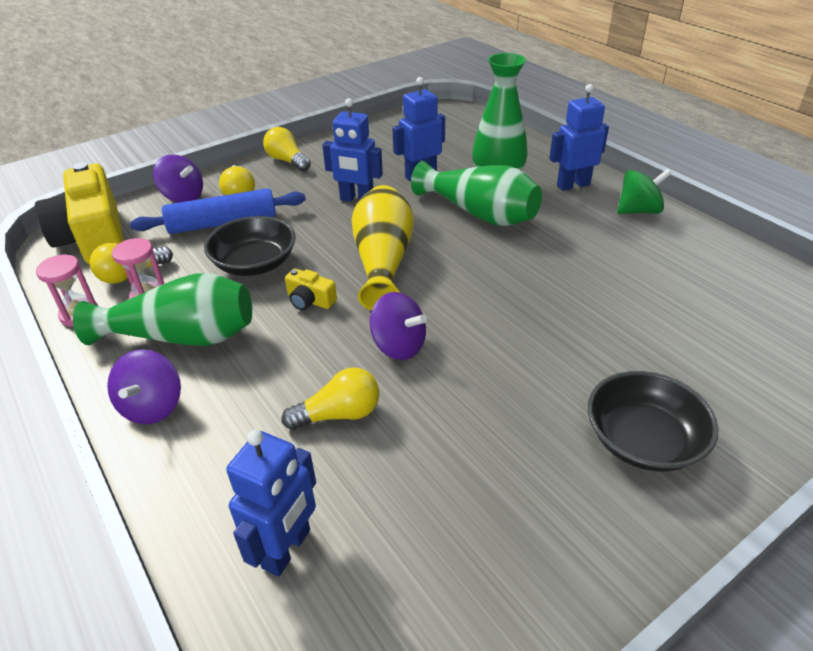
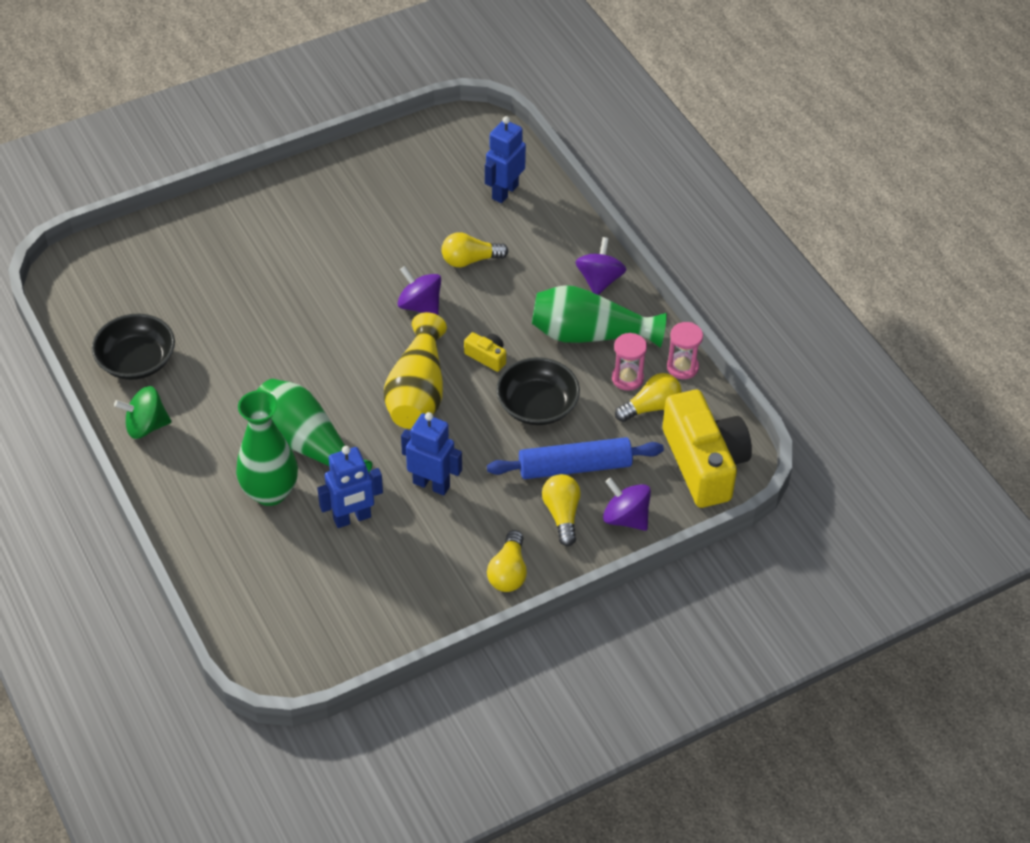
camera: 175 degrees left, 10 degrees up
yellow light bulb [263,127,311,172] -> yellow light bulb turned 45 degrees clockwise [487,530,527,592]
blue robot [549,84,609,191] -> none
black bowl [588,371,718,471] -> black bowl moved to [92,314,175,380]

